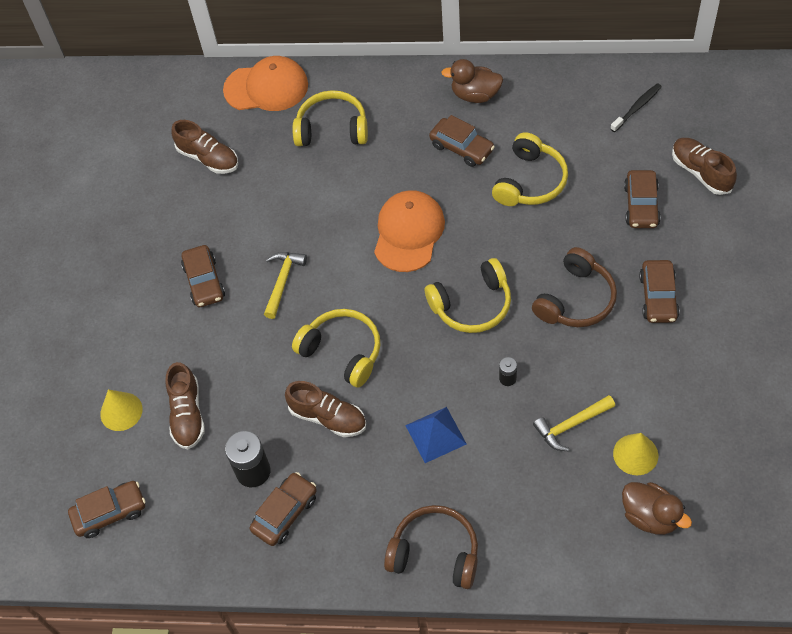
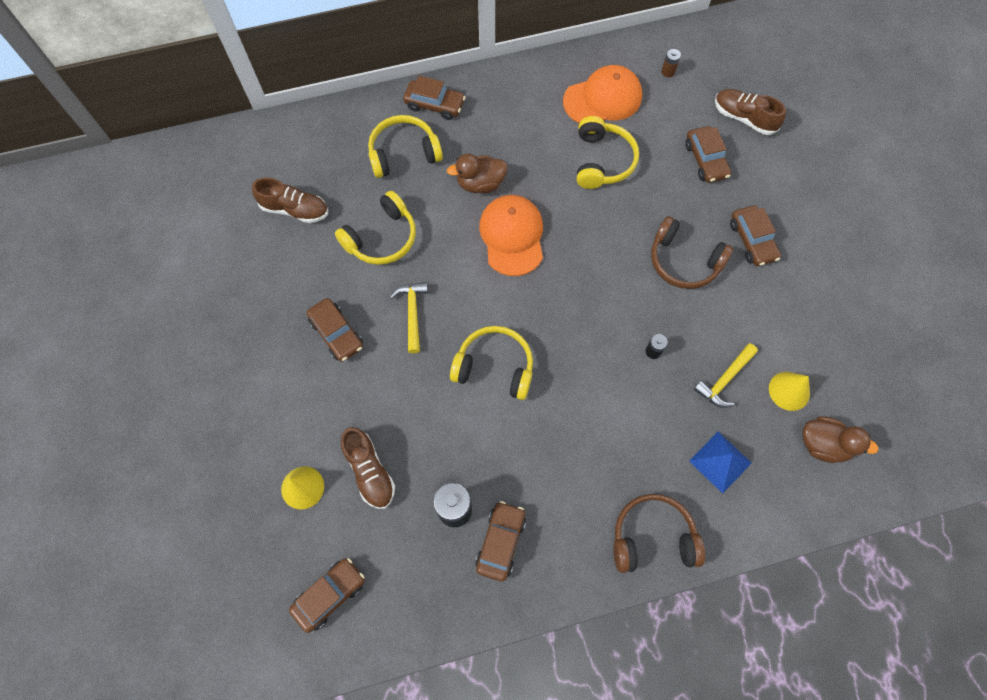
camera: 25 degrees left, 10 degrees up
orange cap [223,56,308,111] -> orange cap moved to [563,65,642,123]
brown shoe [285,381,366,437] -> none
blue pyramid [405,407,467,463] -> blue pyramid moved to [689,432,752,493]
yellow headphones [425,258,511,333] -> yellow headphones moved to [335,191,416,265]
brown car [429,115,495,167] -> brown car moved to [403,76,465,120]
brown duck [441,59,503,103] -> brown duck moved to [447,153,508,193]
brown headphones [532,247,617,327] -> brown headphones turned 105 degrees clockwise [651,216,733,289]
black toothbrush [610,83,662,132] -> brown battery [661,49,681,77]

